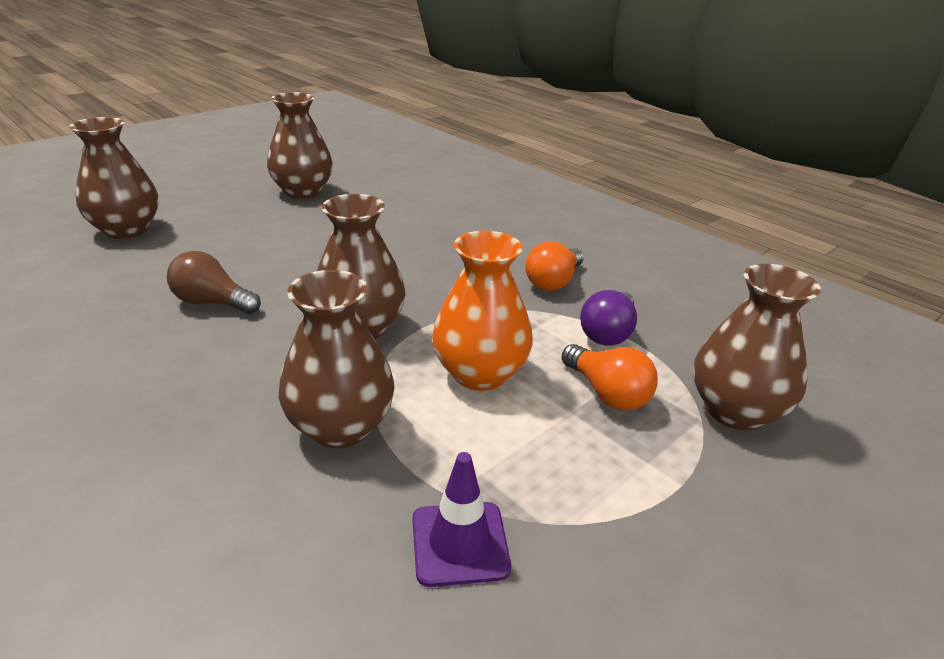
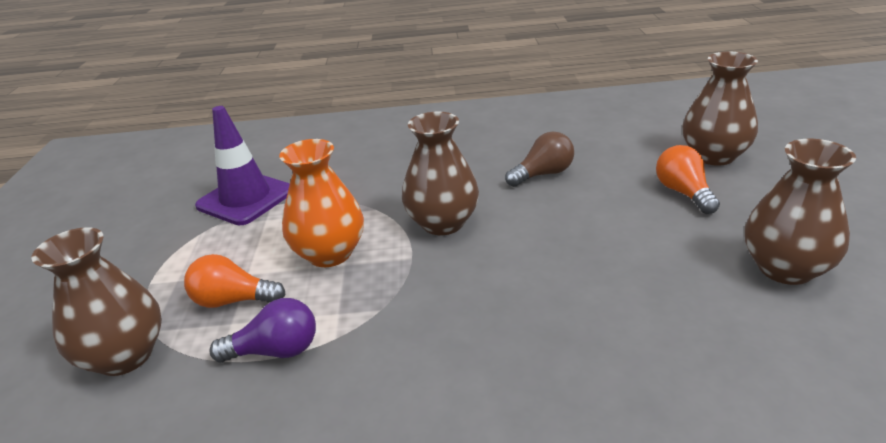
camera: 135 degrees right, 0 degrees up
brown vase [278,270,395,448] -> none
purple traffic cone [412,452,511,587] -> purple traffic cone [195,106,290,225], size x1.58
orange light bulb [525,241,584,291] -> orange light bulb moved to [656,145,720,214]
purple light bulb [580,290,637,345] -> purple light bulb turned 105 degrees clockwise [209,298,316,363]

